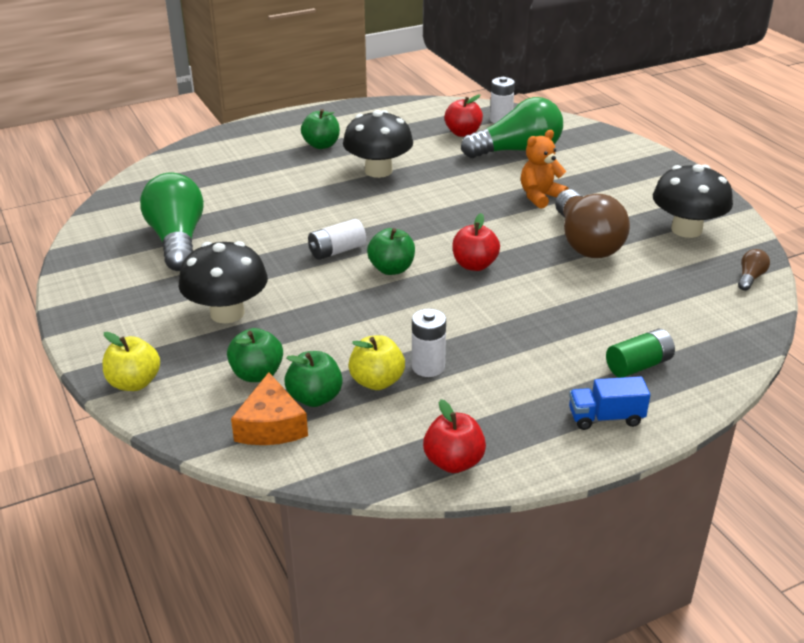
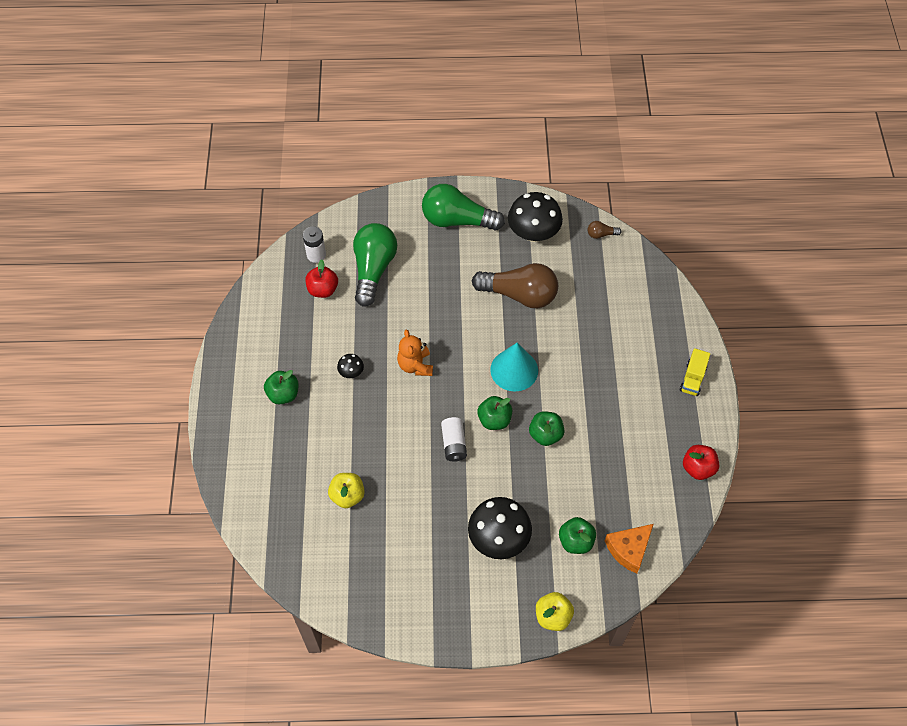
camera: 65 degrees left, 25 degrees up
green light bulb [140,172,204,271] -> green light bulb moved to [422,184,505,231]
orange cheese [231,372,308,445] -> orange cheese turned 120 degrees clockwise [605,524,653,574]
green apple [285,351,343,407] -> green apple moved to [529,411,565,446]
black mushroom [343,110,413,178] -> black mushroom [337,354,364,378], size x0.46
yellow apple [348,335,405,390] -> yellow apple moved to [328,473,365,508]
white battery [412,309,446,377] -> none
red apple [452,213,500,271] -> turquoise cone [490,343,538,392]
orange teddy bear [521,130,568,209] -> orange teddy bear moved to [397,330,433,376]
blue truck [569,376,650,430] -> yellow truck [680,348,710,396]
green battery [606,329,675,378] -> none
brown light bulb [738,249,770,291] -> brown light bulb turned 60 degrees counterclockwise [588,221,622,239]

